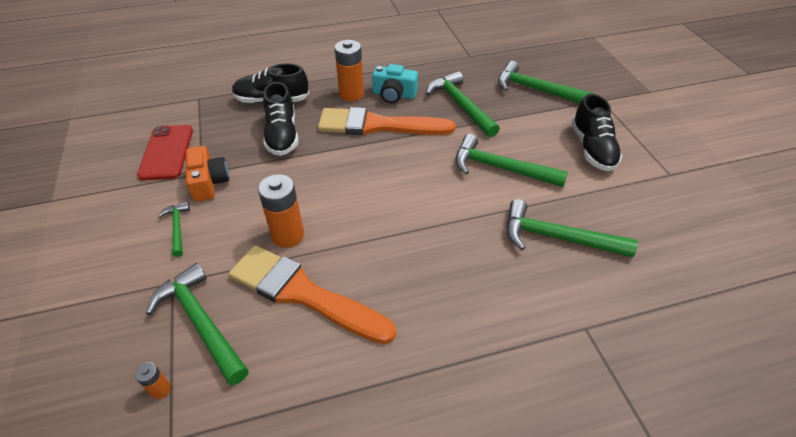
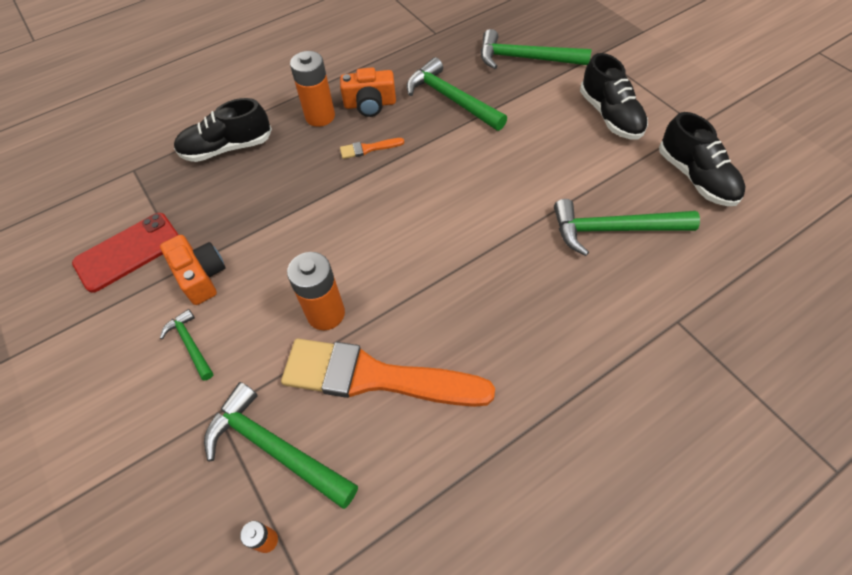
camera: 15 degrees left, 10 degrees up
red phone [137,125,193,180] -> red phone turned 75 degrees clockwise [72,213,178,293]
black shoe [263,82,298,156] -> black shoe moved to [659,112,746,206]
orange brush [318,107,455,135] -> orange brush [340,138,404,159], size x0.40
turquoise camera [372,64,418,103] -> orange camera [340,67,396,117]
green hammer [455,134,568,187] -> none

